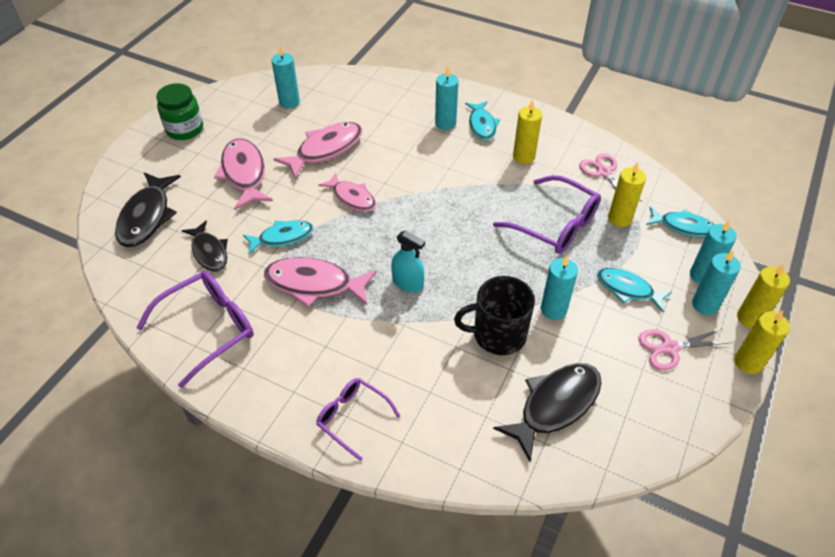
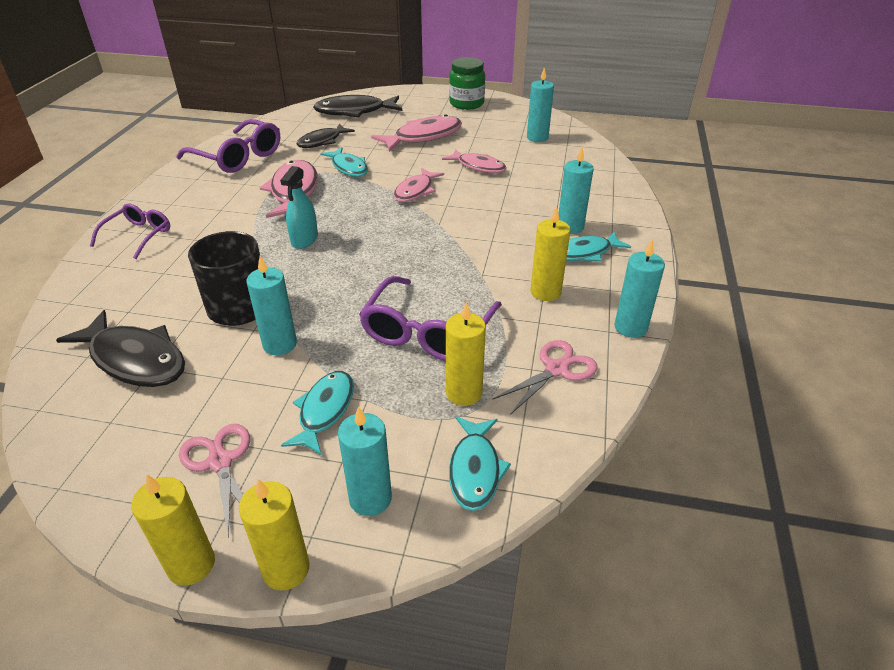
camera: 75 degrees right, 10 degrees down
pink fish [274,122,363,179] -> pink fish [442,149,507,173], size x0.66
turquoise candle [692,250,741,315] -> turquoise candle moved to [614,240,665,338]

